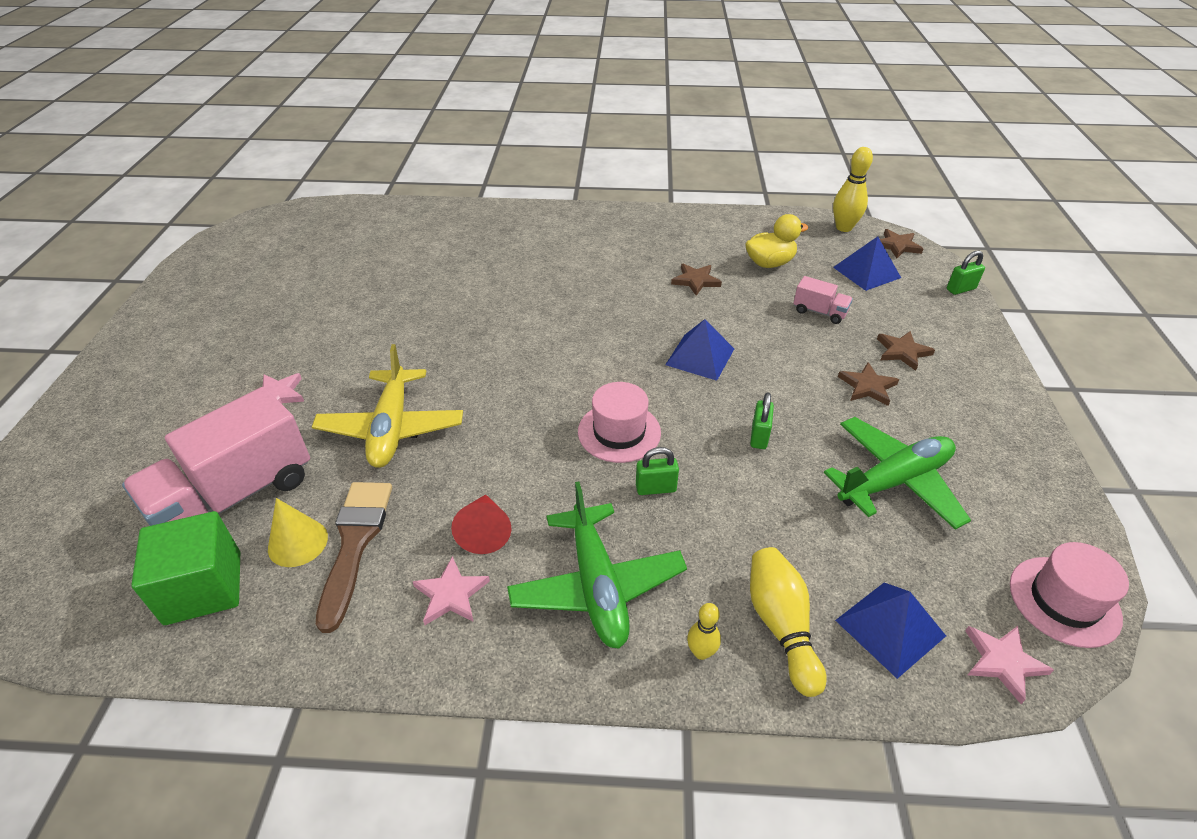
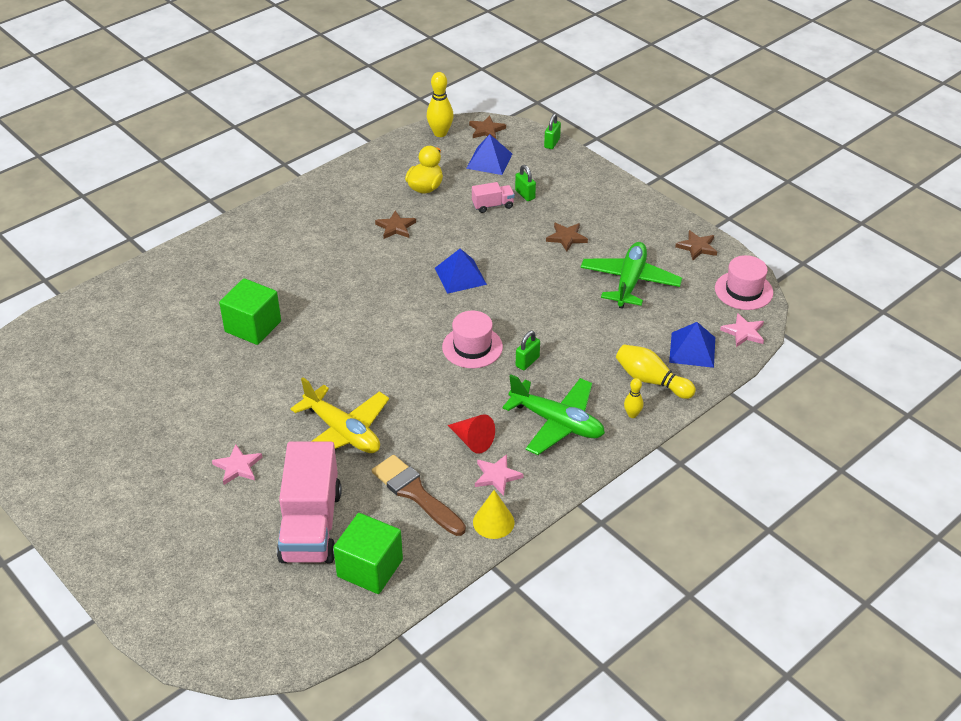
camera: 45 degrees left, 0 degrees up
yellow cone [268,498,328,567] -> yellow cone moved to [473,490,515,539]
green padlock [750,392,774,449] -> green padlock moved to [515,165,536,201]
brown star [877,331,935,371] -> brown star moved to [675,230,717,260]
none -> green cube [219,278,281,345]

